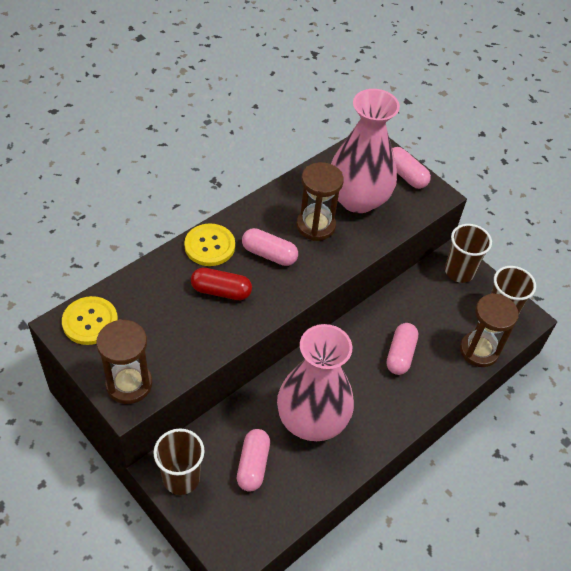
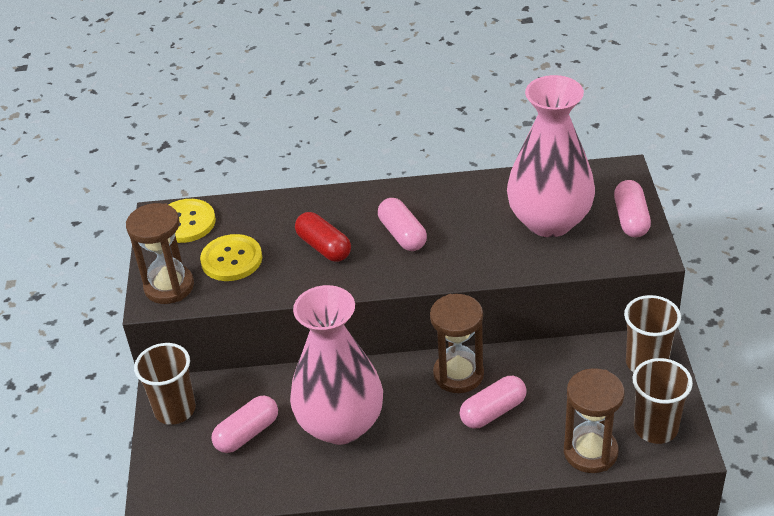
camera: 45 degrees right, 10 degrees down
yellow button [184,223,235,266] -> yellow button moved to [200,234,262,281]
brown hourglass [297,162,344,241] -> brown hourglass moved to [430,294,484,393]

